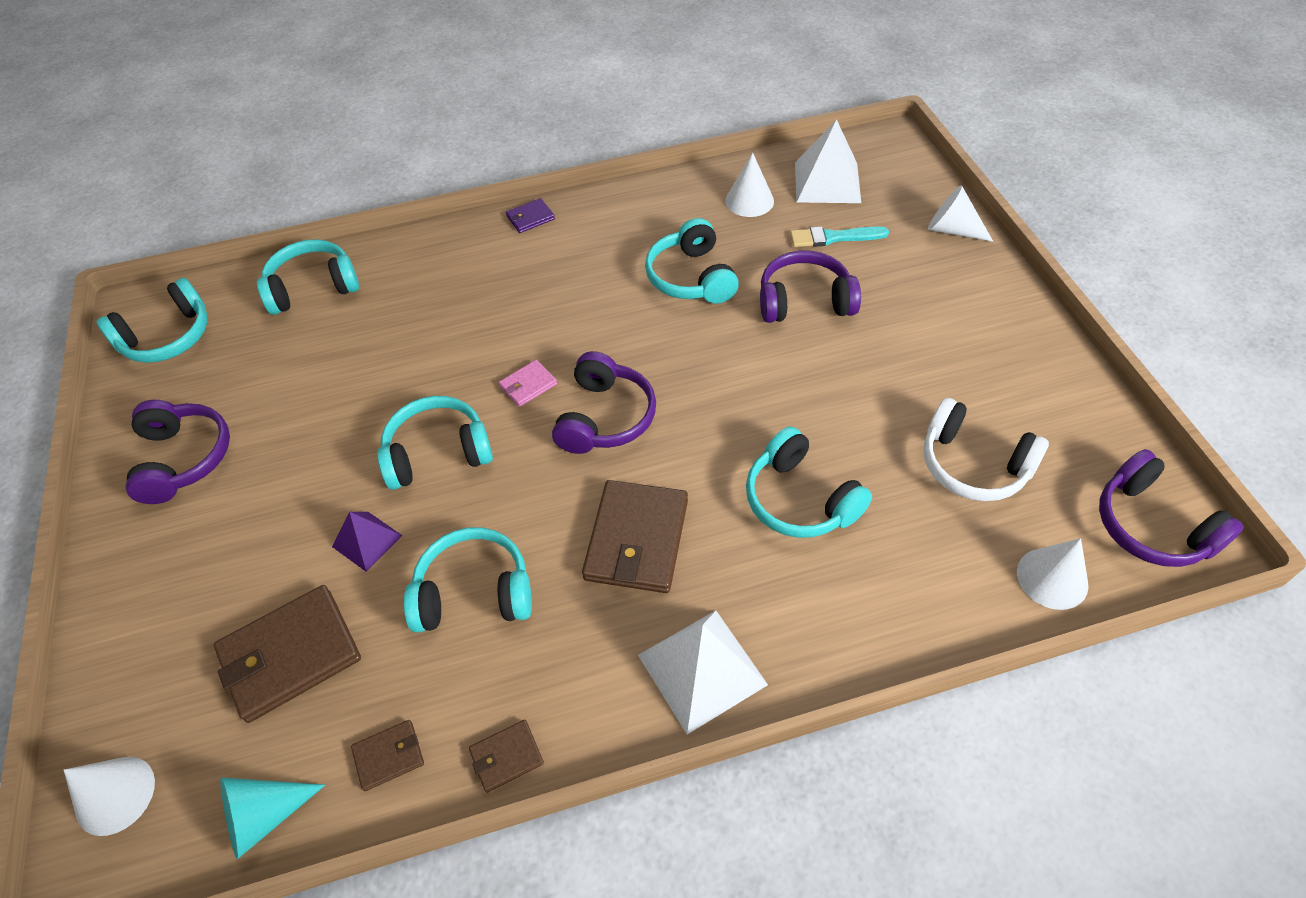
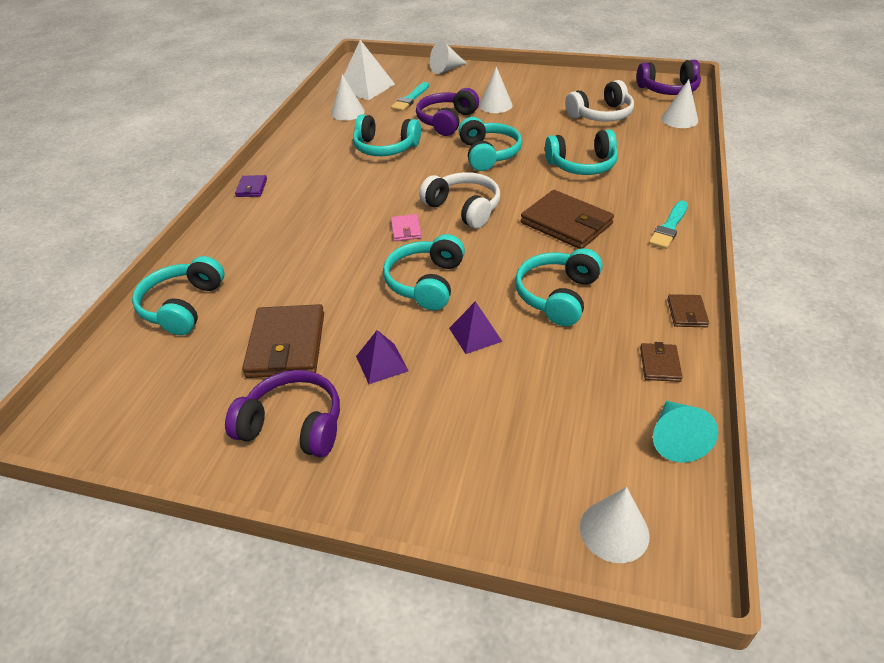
camera: 60 degrees left, 10 degrees down
turquoise headphones [96,278,207,363] -> turquoise headphones moved to [458,117,522,171]
brown wallet [214,585,361,723] -> brown wallet moved to [242,304,324,378]
purple headphones [552,351,656,454] -> white headphones [419,172,500,229]
white pyramid [638,611,768,734] -> turquoise brush [649,201,688,249]
none -> purple pyramid [356,330,408,384]
none -> white cone [479,66,512,113]

